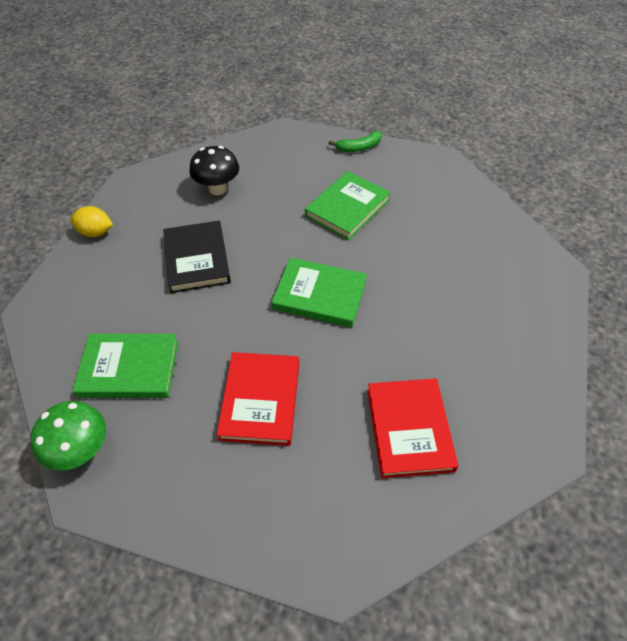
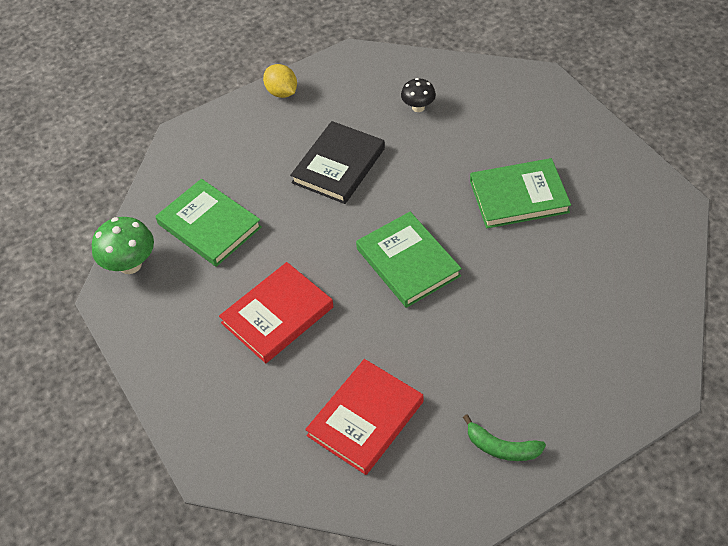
camera: 45 degrees right, 0 degrees up
black mushroom [189,146,239,195] -> black mushroom [401,78,436,112], size x0.63
green banana [328,131,382,152] -> green banana moved to [463,414,546,461]

